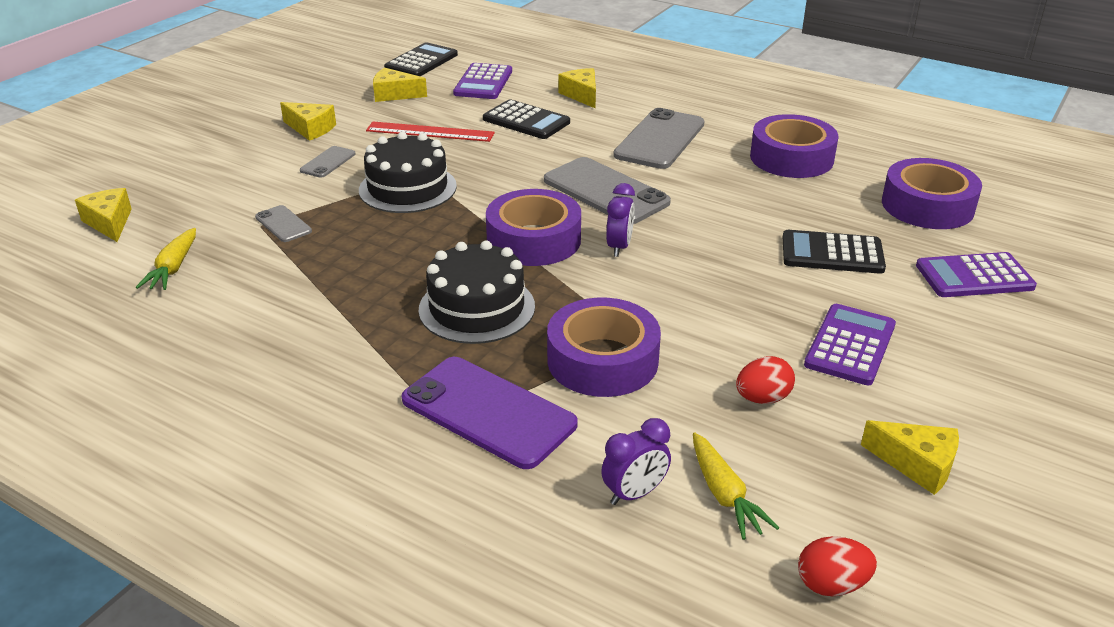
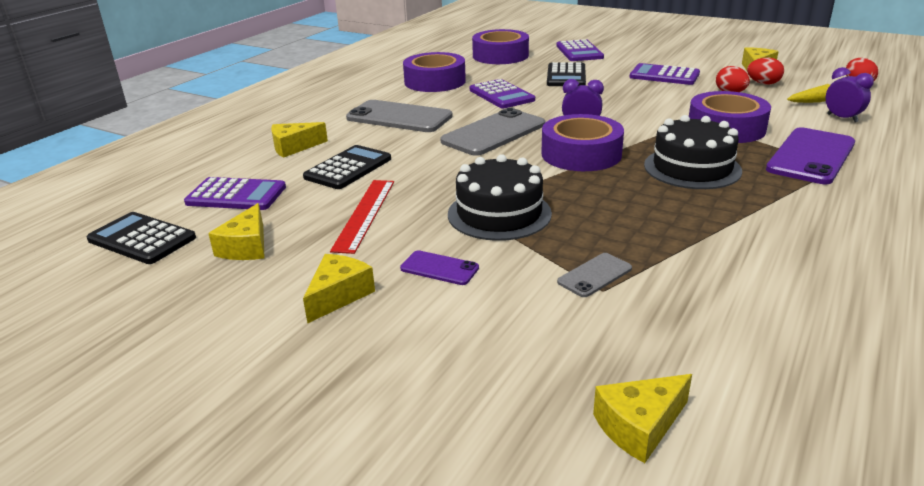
camera: 90 degrees left, 5 degrees down
yellow carrot [136,228,196,290] -> none
grey phone [300,146,356,178] -> purple phone [400,250,479,285]
none -> purple calculator [470,79,535,109]
none -> red egg [747,58,784,85]

